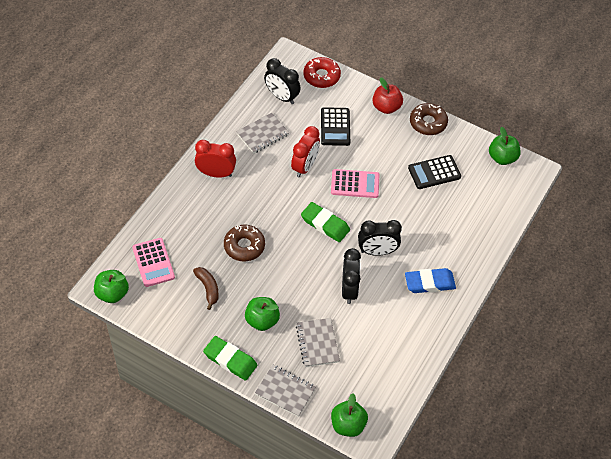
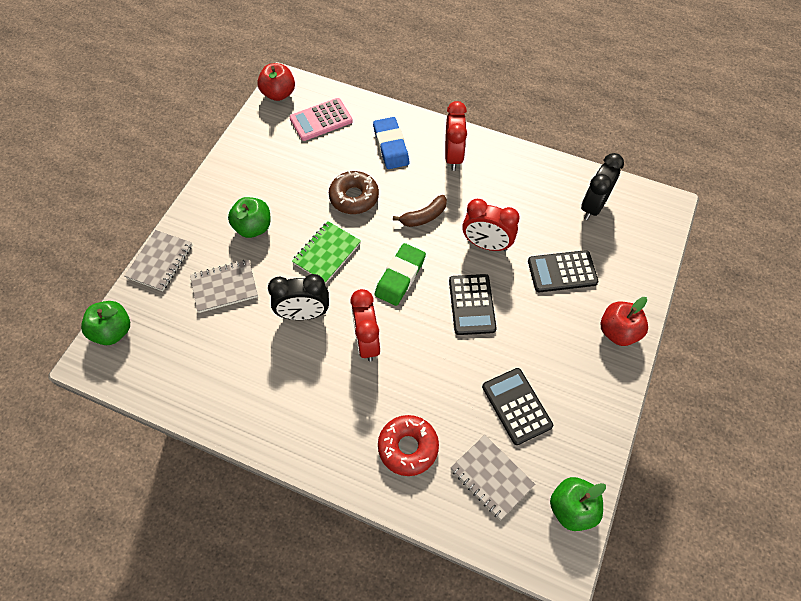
camera: 85 degrees right, 5 degrees up
green apple [94,270,129,303] -> red apple [257,63,295,101]
brown banana [193,267,219,310] -> brown banana moved to [393,195,447,227]
green eraser [203,336,257,381] -> none
grey notebook [236,113,289,153] -> grey notebook moved to [450,435,535,520]
red donut [304,57,341,88] -> red donut moved to [378,415,439,476]
pink calculator [331,169,379,198] -> black calculator [449,274,496,335]
black clock [358,220,402,256] -> red clock [350,289,380,362]
blue eraser [405,268,456,293] -> blue eraser moved to [373,117,409,169]
brown donut [410,103,448,135] -> none
none -> green notebook [292,221,361,284]

